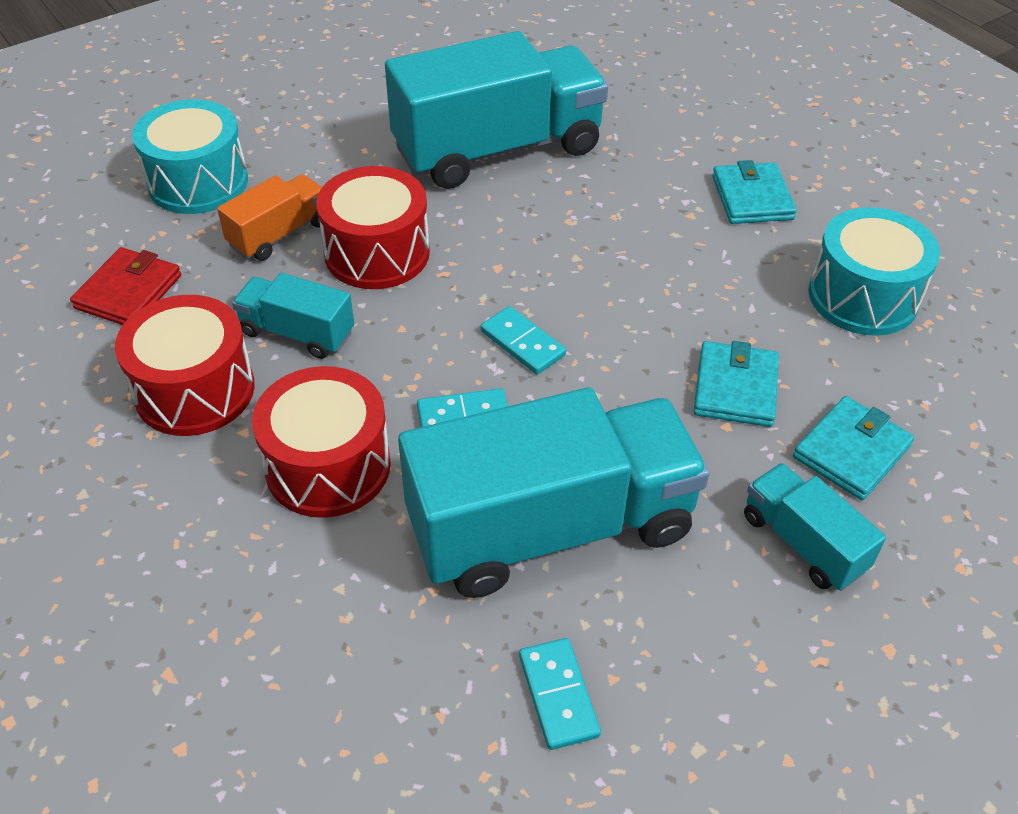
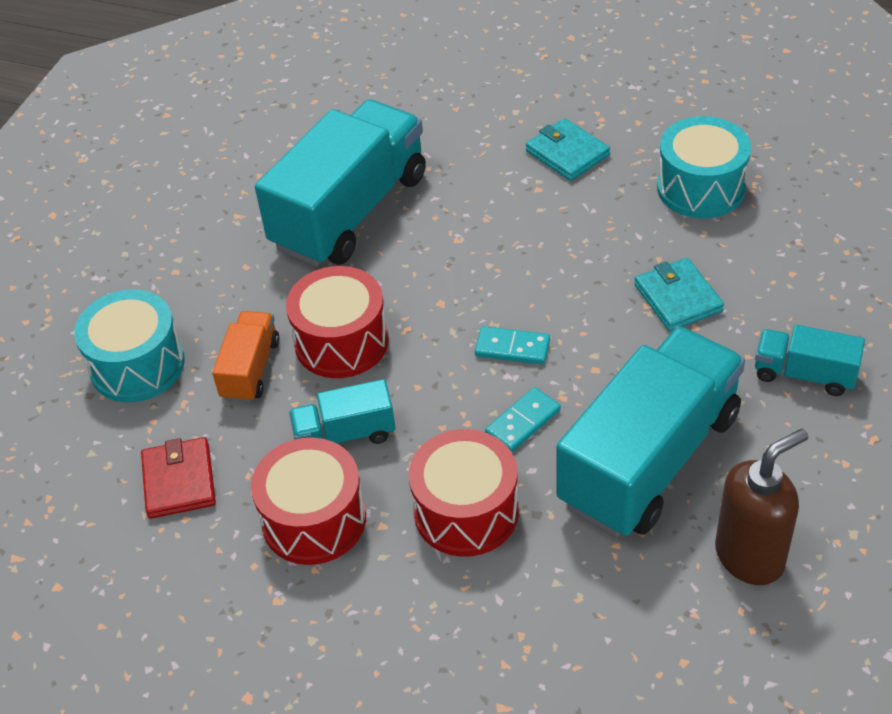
camera: 30 degrees left, 0 degrees up
turquoise domino [519,638,601,750] -> brown soap dispenser [715,429,808,585]
turquoise wallet [793,396,914,500] -> none

